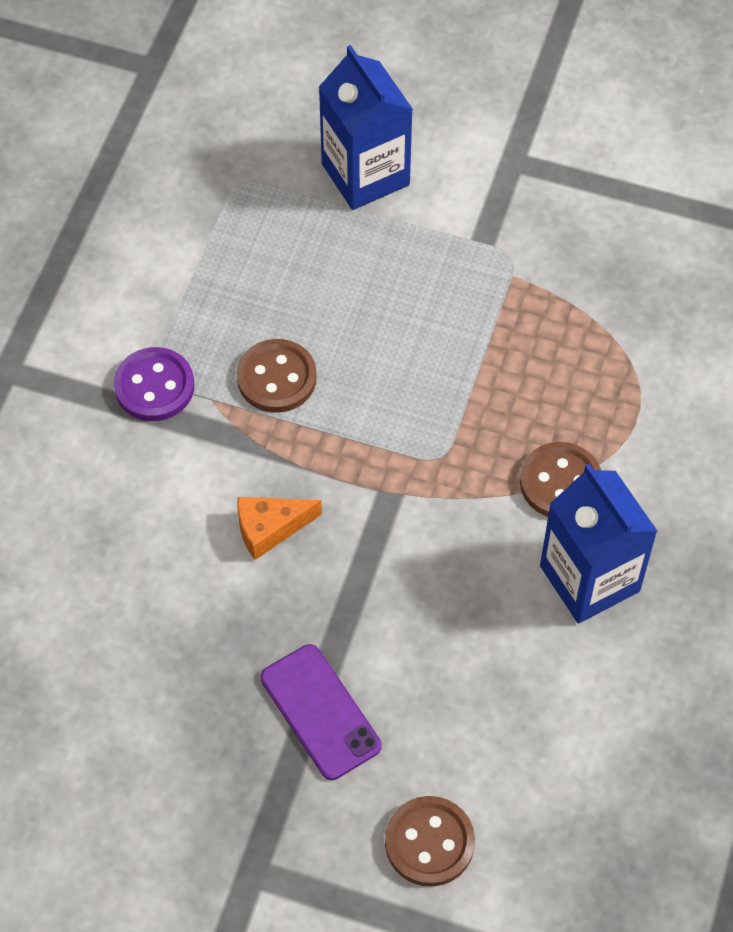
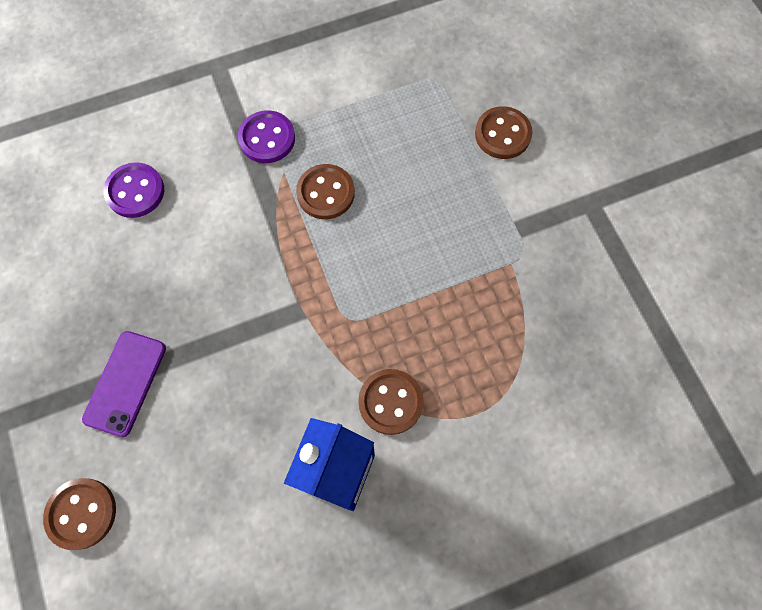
camera: 50 degrees right, 10 degrees up
orange cheese [237,497,322,560] -> none
blue carton [319,45,413,210] -> brown button [475,106,533,159]
none -> purple button [103,162,164,218]

